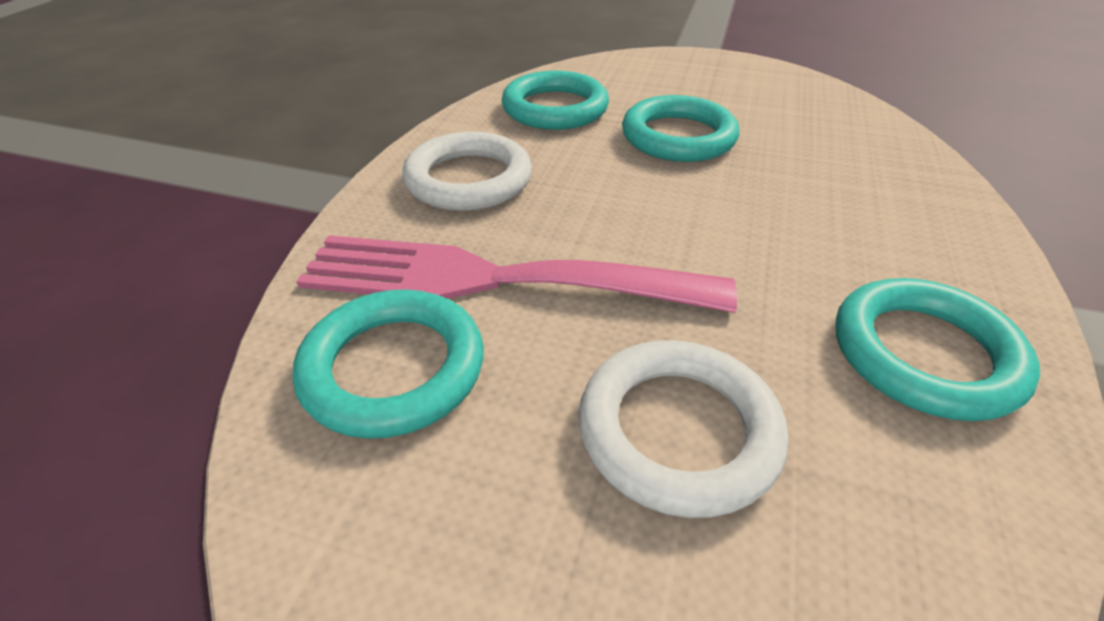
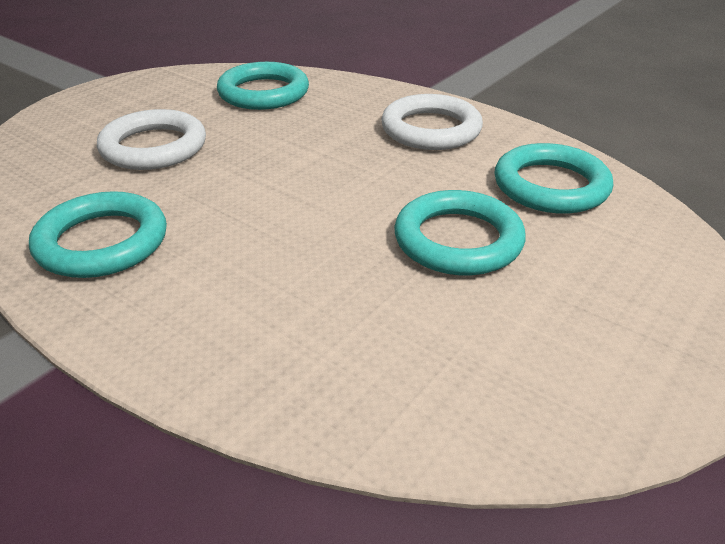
camera: 110 degrees right, 5 degrees down
pink fork [296,235,737,313] -> none

